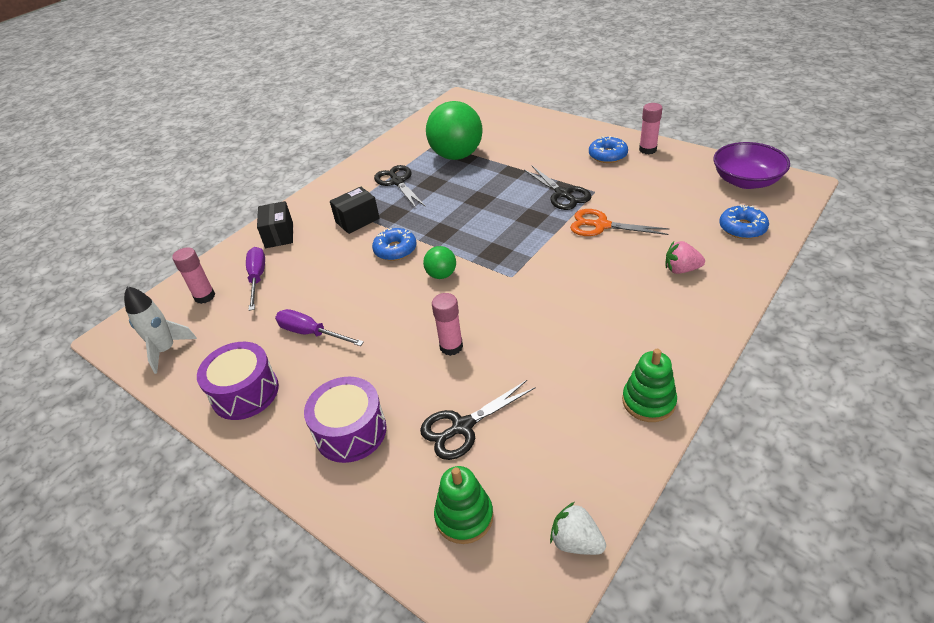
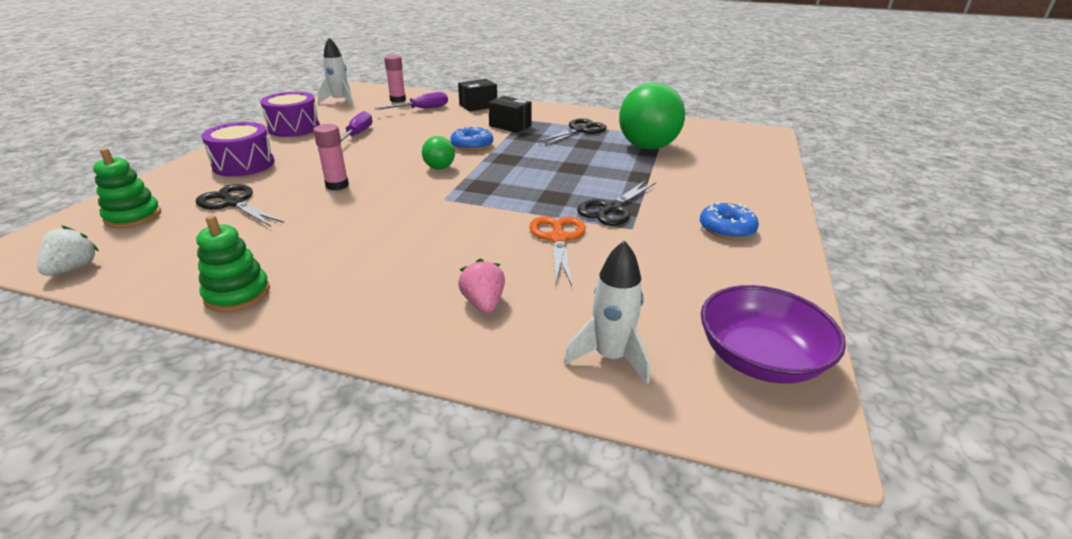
camera: 65 degrees right, 10 degrees down
pink glue stick [639,103,662,154] -> none
blue donut [719,205,769,239] -> white rocket [564,240,650,385]

